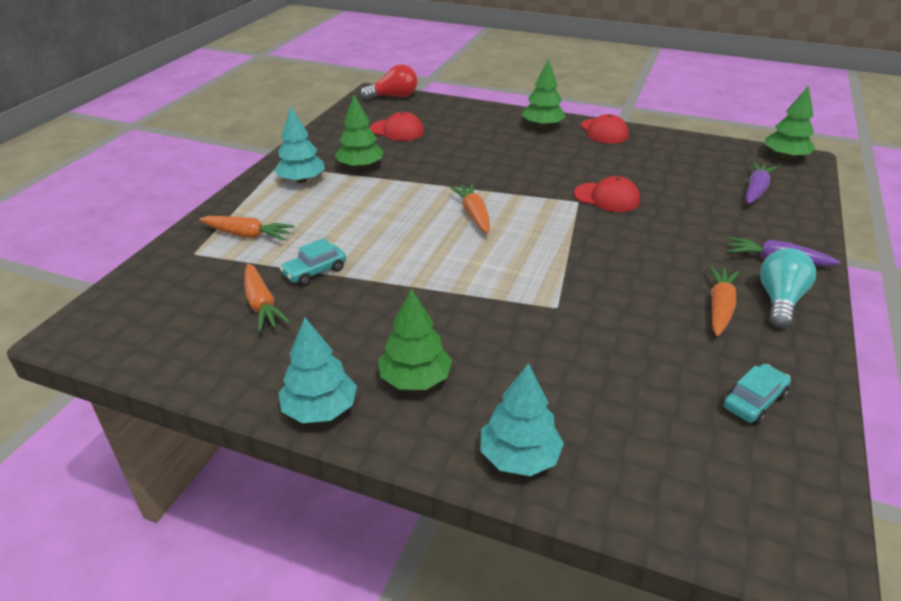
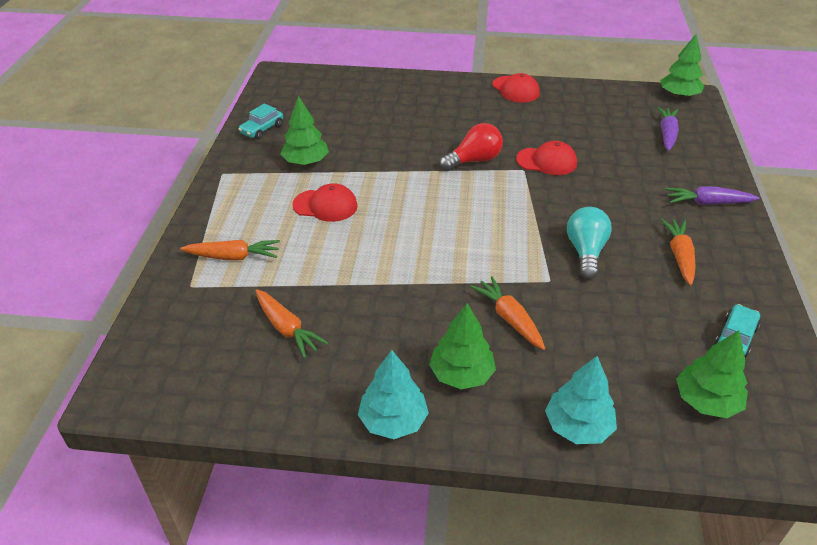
camera: 15 degrees left, 5 degrees up
turquoise tree [274,107,325,183] -> none
turquoise car [280,238,346,286] -> turquoise car moved to [238,103,283,139]
red light bulb [361,64,417,100] -> red light bulb moved to [440,123,503,171]
red cap [370,112,424,141] -> red cap moved to [292,183,358,222]
orange carrot [450,183,490,234] -> orange carrot moved to [470,276,545,350]
green tree [522,59,566,128] -> green tree moved to [676,330,748,418]
turquoise light bulb [760,248,816,328] -> turquoise light bulb moved to [567,207,612,279]

